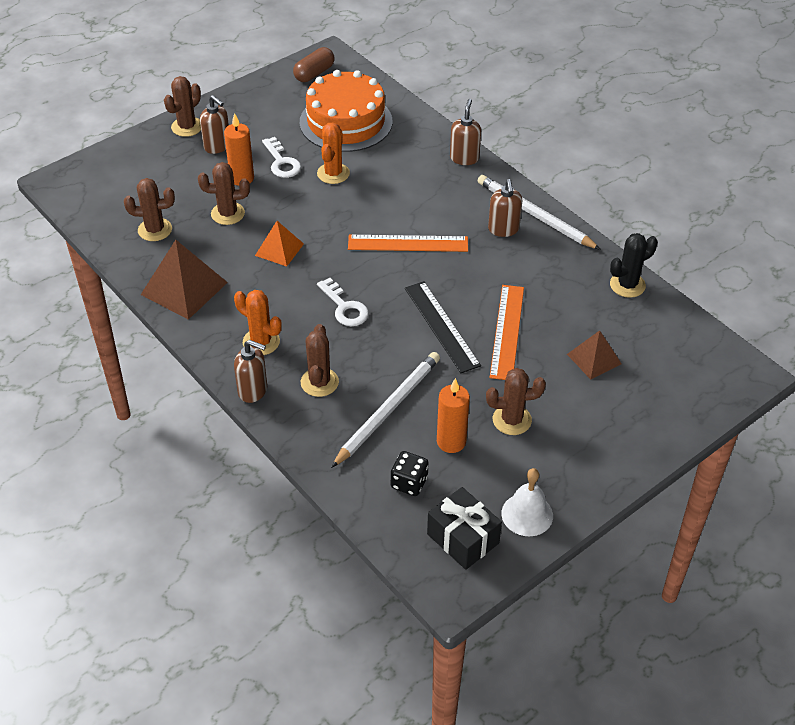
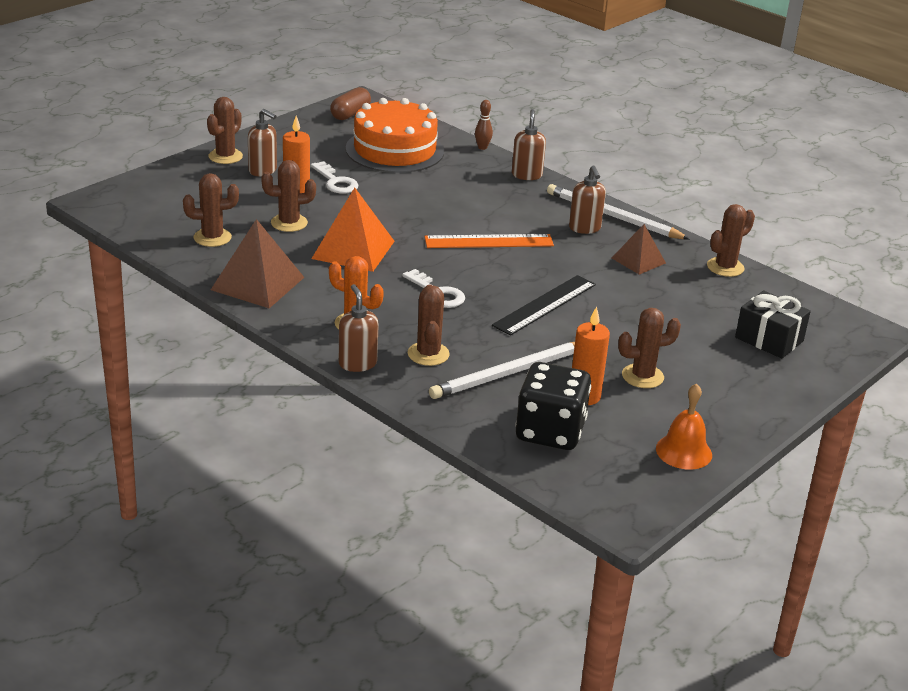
camera: 10 degrees left, 15 degrees down
brown soap dispenser [234,340,267,403] -> brown soap dispenser turned 120 degrees counterclockwise [339,284,379,372]
orange pyramid [255,221,304,267] -> orange pyramid [311,188,395,272], size x1.65
orange cactus [317,122,350,184] -> none
white pencil [331,352,440,468] -> white pencil turned 150 degrees counterclockwise [429,342,575,399]
black dice [391,451,429,496] -> black dice [516,362,591,450], size x1.86
black ruler [405,281,481,373] -> black ruler turned 75 degrees clockwise [492,275,596,336]
black gift [427,487,502,570] -> black gift moved to [735,291,811,359]
orange ruler [489,285,524,380] -> none
white bell [501,468,553,536] -> orange bell [656,383,712,470]
brown pyramid [567,330,622,380] -> brown pyramid moved to [612,224,666,274]
black cactus [610,233,658,298] -> brown cactus [707,204,755,277]
none -> brown bowling pin [475,100,493,150]

